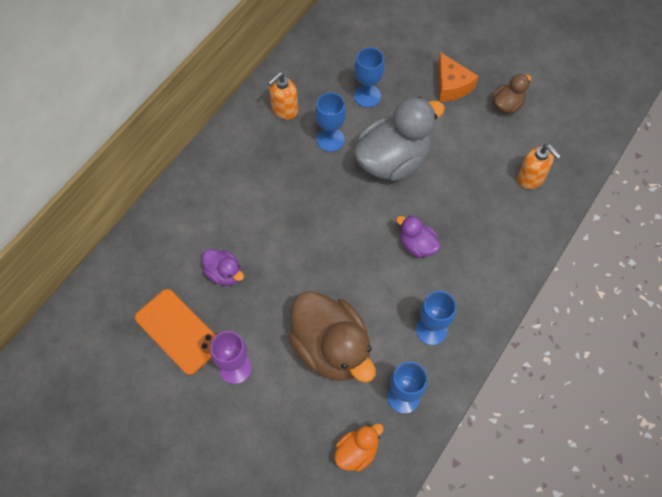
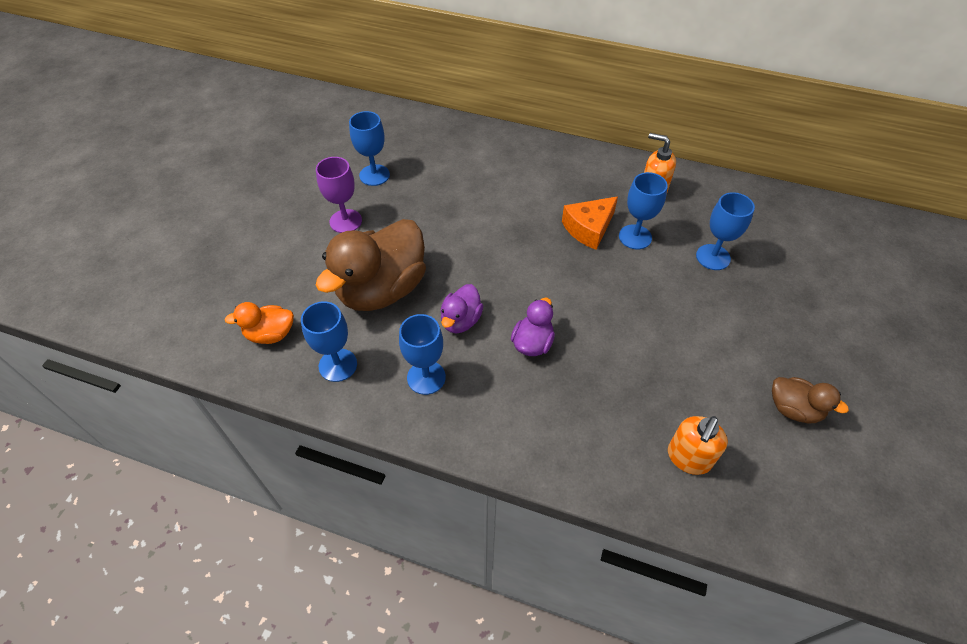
camera: 75 degrees right, 10 degrees down
orange phone [135,289,216,375] -> blue goblet [349,111,390,186]
purple duck [202,249,244,286] -> purple duck moved to [440,284,483,333]
orange duck [335,424,384,472] -> orange duck turned 135 degrees clockwise [225,302,294,344]
grey duck [354,97,445,181] -> none
orange cheese [438,52,479,102] -> orange cheese moved to [562,196,618,250]

